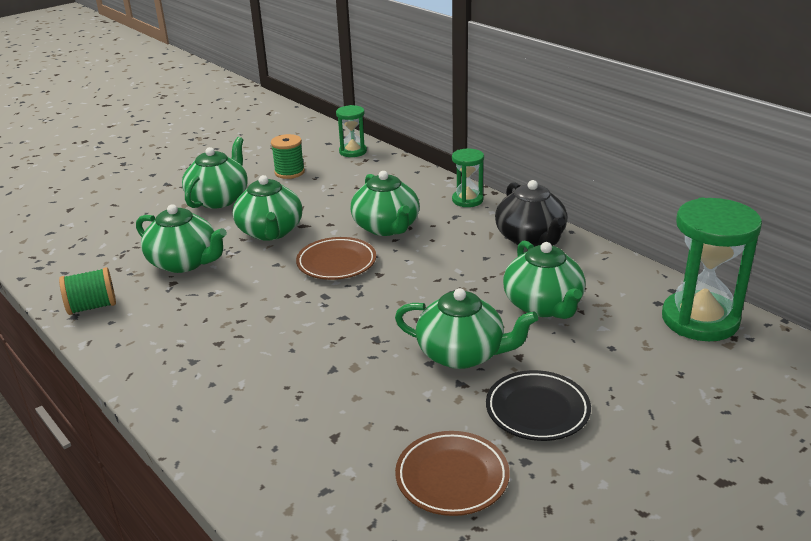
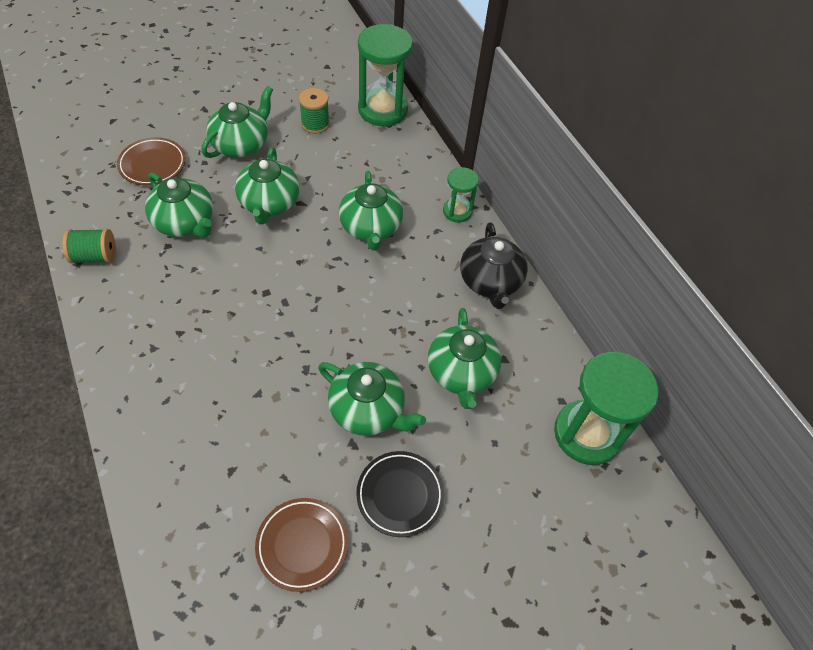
camera: 10 degrees right, 25 degrees up
brown plate [296,237,376,280] -> brown plate moved to [117,137,186,185]
green hourglass [336,105,367,157] -> green hourglass [358,24,413,126], size x1.87

